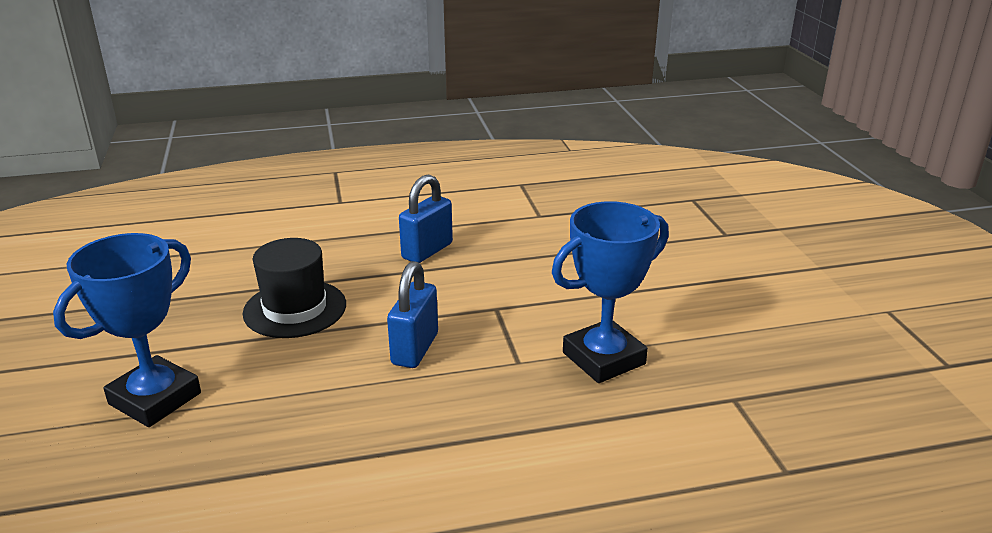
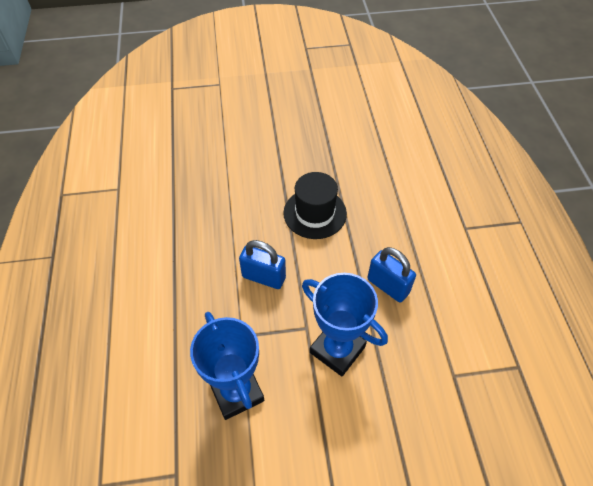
camera: 95 degrees right, 25 degrees up
blue trophy [53,233,201,427] -> blue trophy moved to [302,273,388,376]

